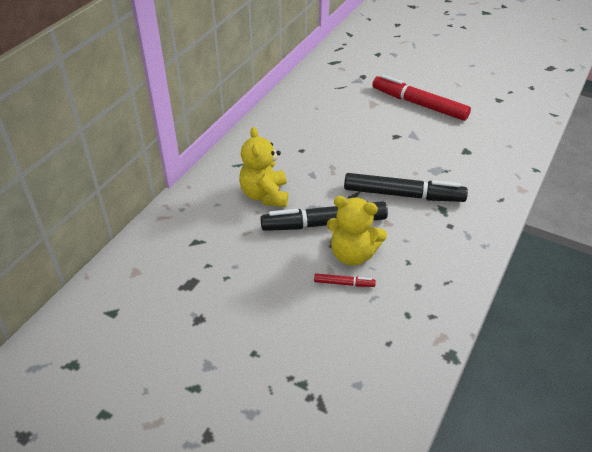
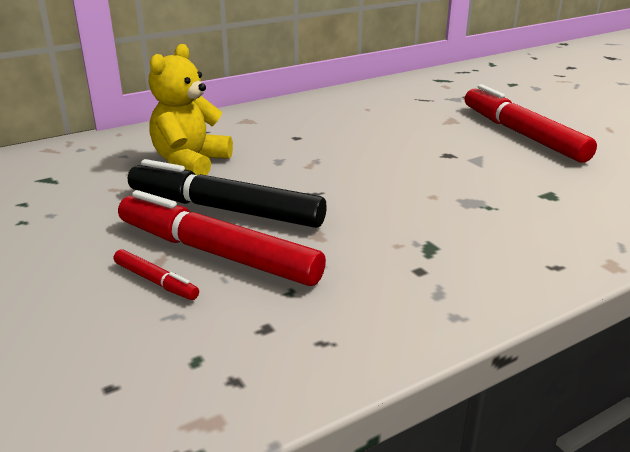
camera: 30 degrees right, 15 degrees down
yellow teddy bear [327,196,387,266] -> red marker [118,190,326,286]
black marker [344,173,468,202] -> none

